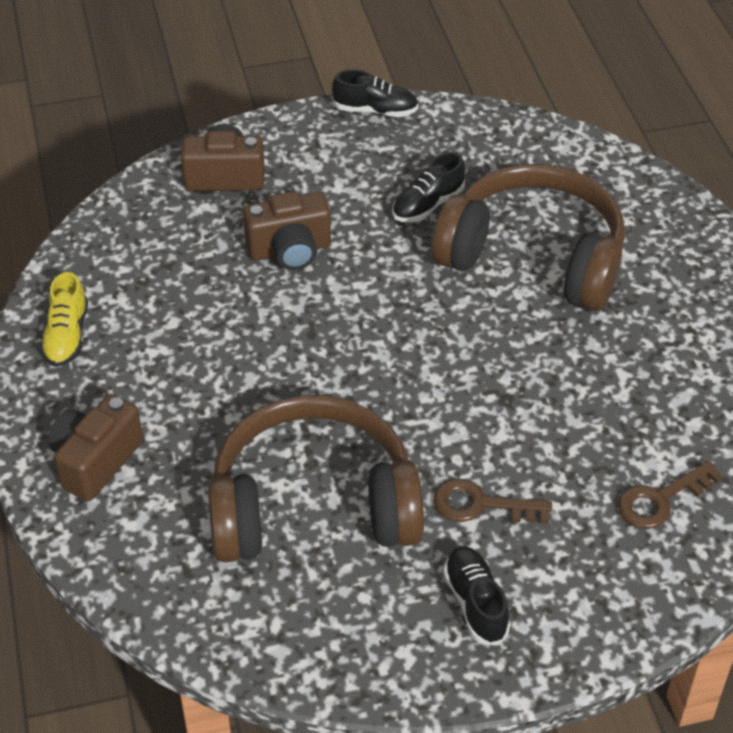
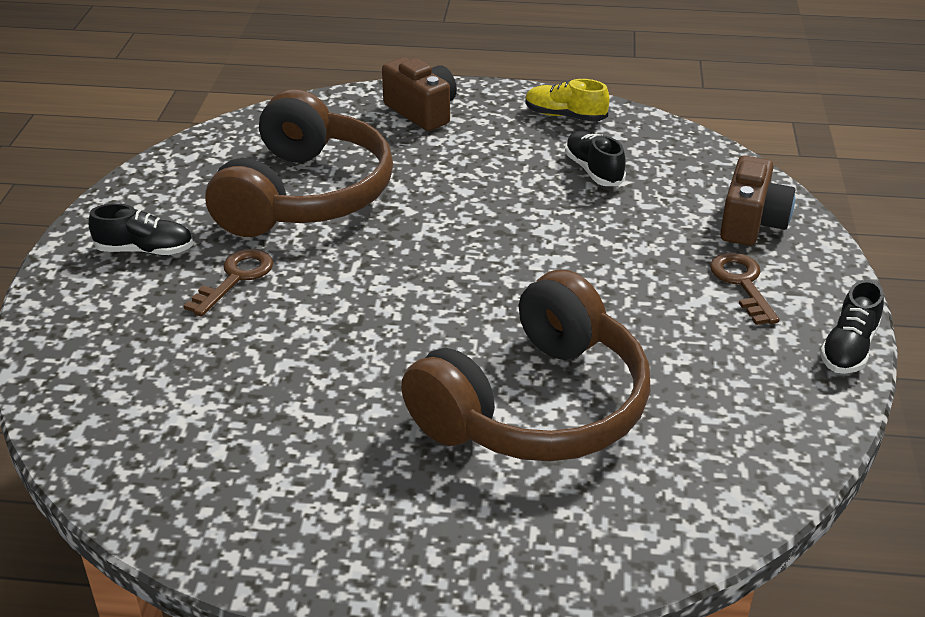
camera: 110 degrees right, 10 degrees down
brown camera [243,191,331,270] -> none
black shoe [392,152,465,223] -> black shoe moved to [565,131,626,186]
brown key [618,461,723,529] -> brown key moved to [710,253,779,325]

